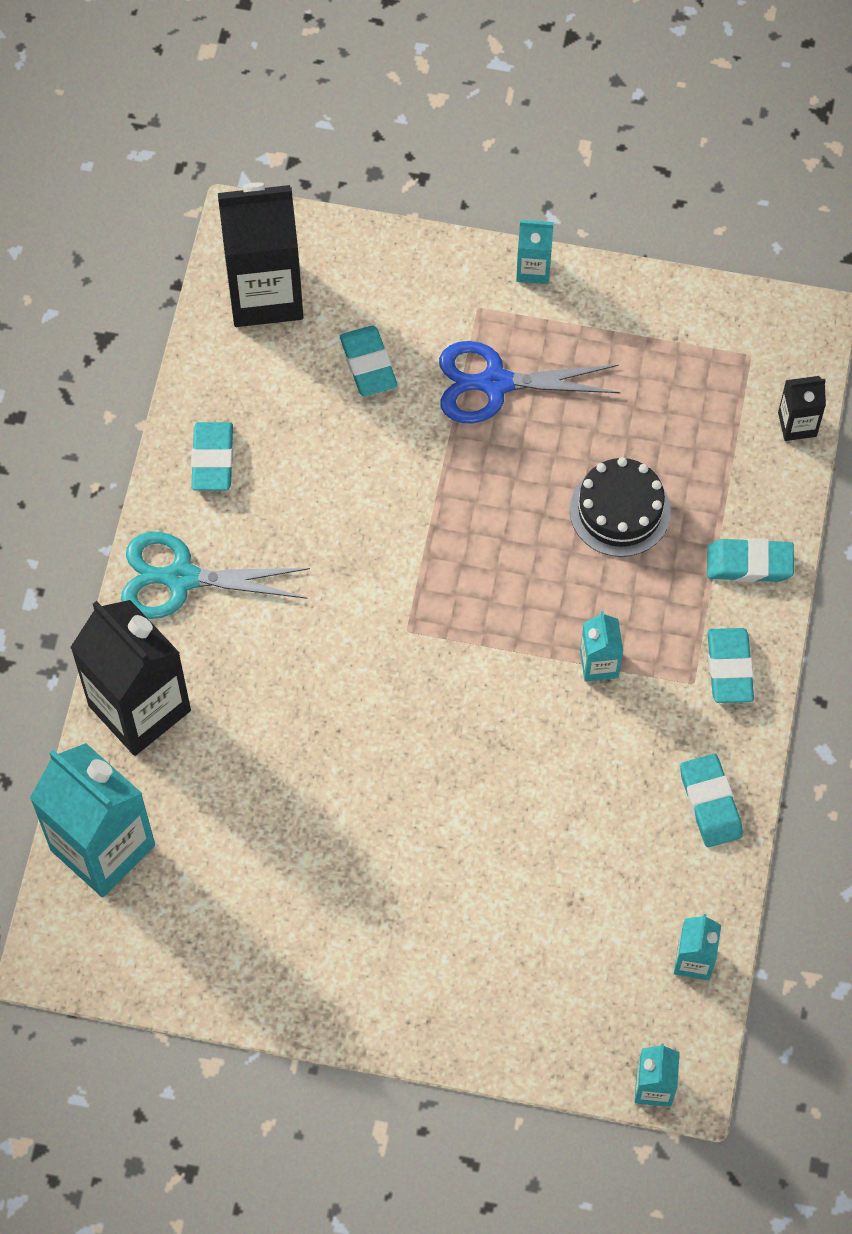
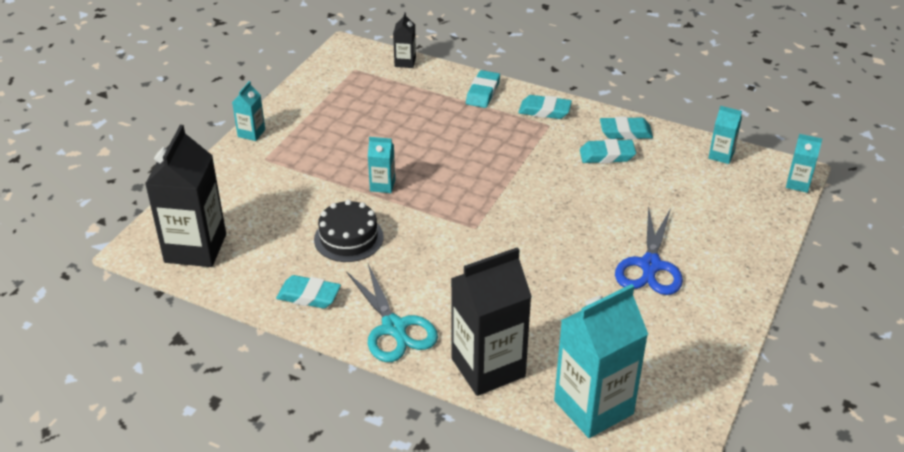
camera: 75 degrees left, 25 degrees down
turquoise scissors [121,532,310,619] -> turquoise scissors turned 45 degrees counterclockwise [346,264,438,362]
turquoise eraser [340,325,398,396] -> turquoise eraser moved to [580,139,636,163]
blue scissors [439,341,621,424] -> blue scissors moved to [615,206,683,295]
black cake [570,457,671,557] -> black cake moved to [314,200,384,262]
turquoise carton [580,611,623,682] -> turquoise carton moved to [368,137,395,193]

